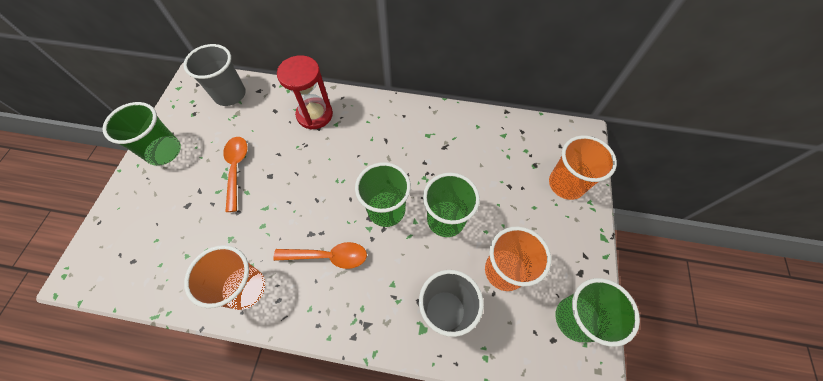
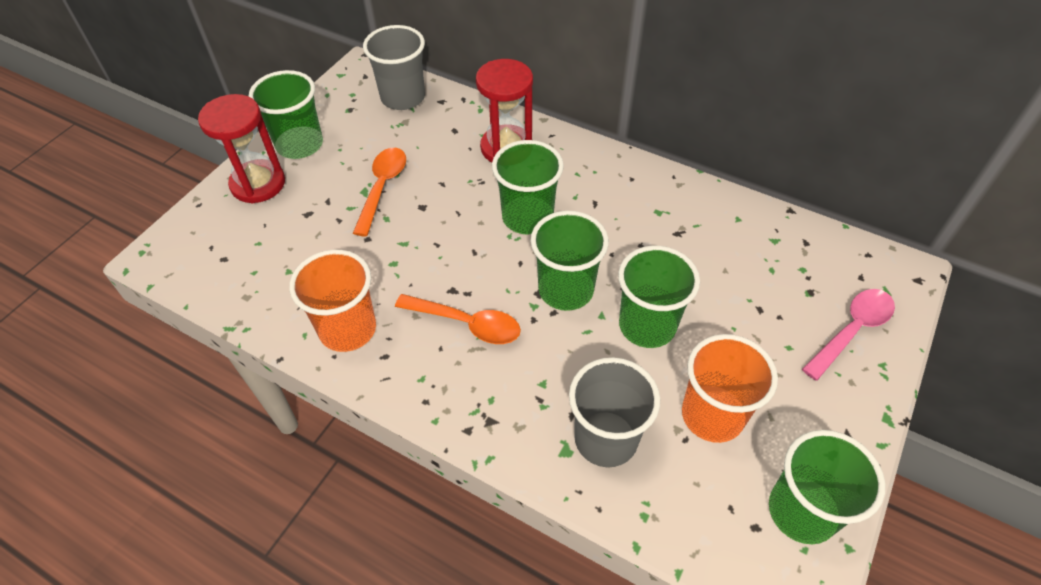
camera: 20 degrees right, 10 degrees down
orange cup [549,136,617,200] -> pink spoon [802,289,895,381]
none -> red hourglass [198,94,285,204]
none -> green cup [492,140,564,234]

